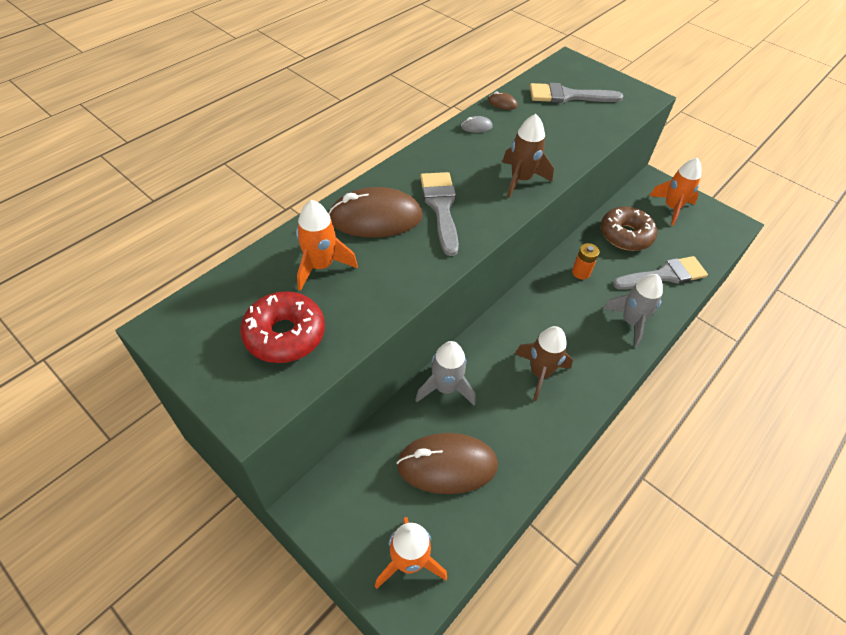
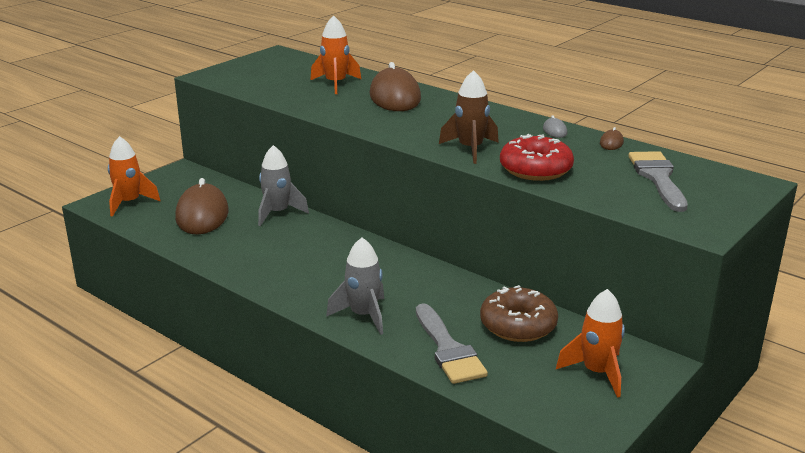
camera: 90 degrees right, 25 degrees down
red donut [240,291,325,363] -> red donut moved to [500,134,574,181]
grey brush [420,172,459,256] -> none
brown rocket [515,326,573,401] -> none
orange battery [572,243,600,279] -> none

